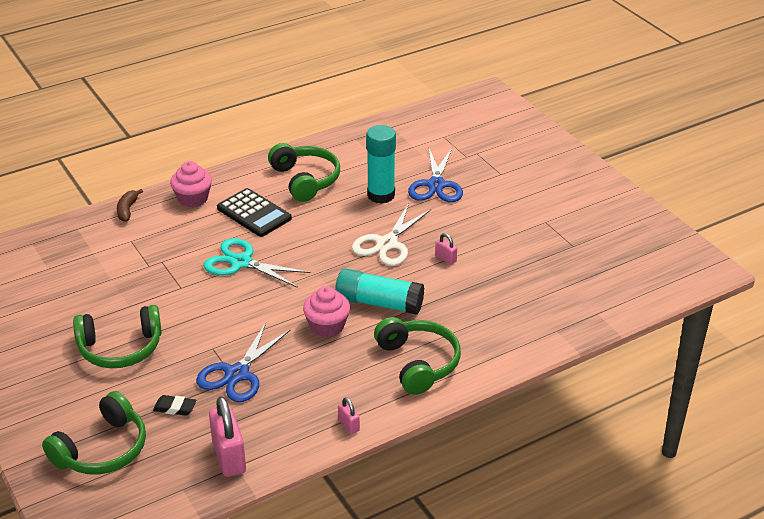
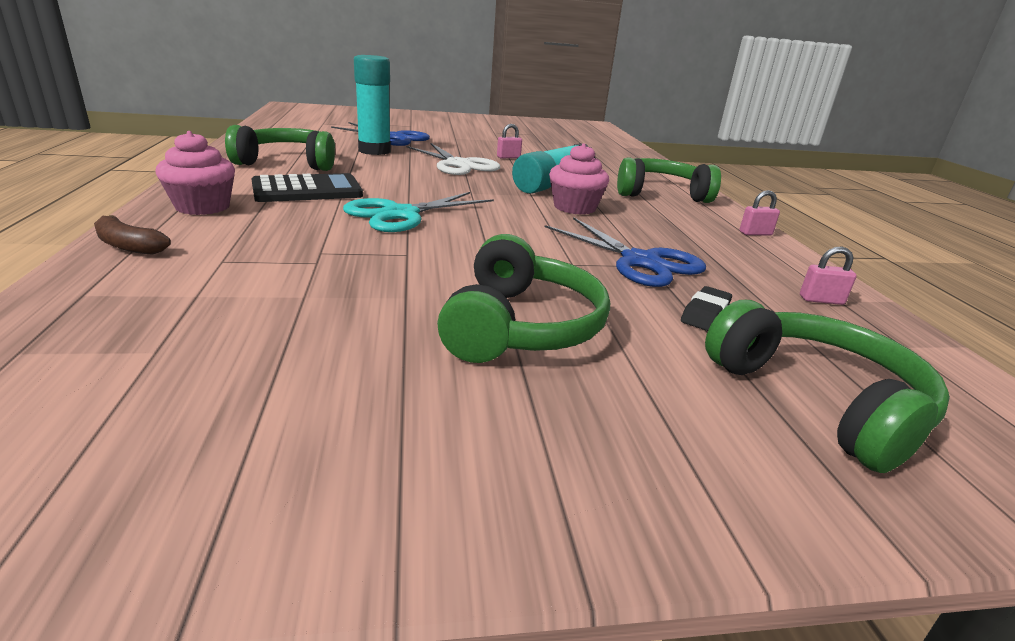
camera: 70 degrees left, 10 degrees down
pink padlock [209,396,246,477] -> pink padlock [800,246,857,305], size x0.48

